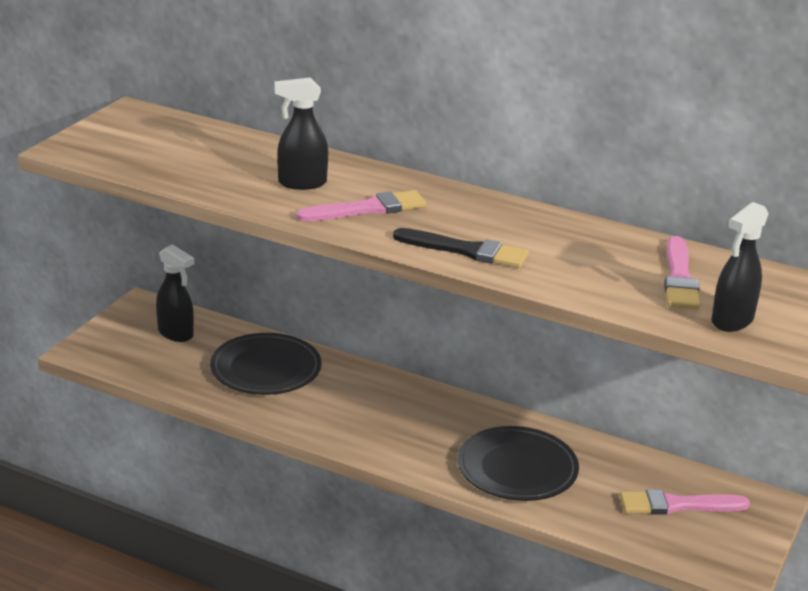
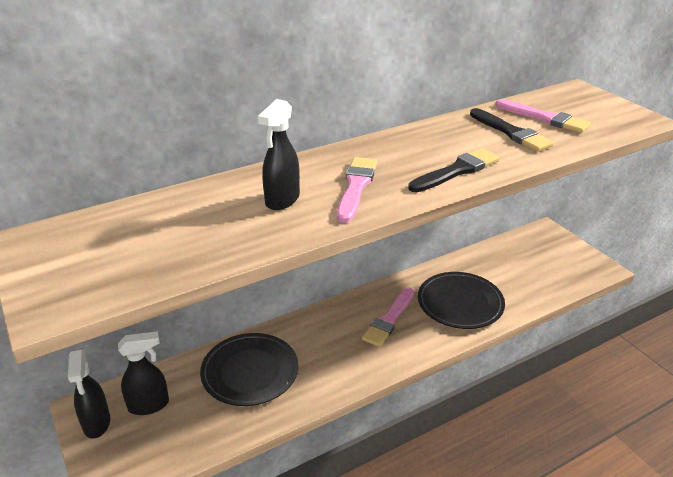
camera: 55 degrees left, 5 degrees up
pink brush [619,489,750,515] -> pink brush moved to [362,288,414,347]
black spray bottle [711,202,769,332] -> black spray bottle moved to [68,350,110,438]
none -> black brush [470,108,554,152]

